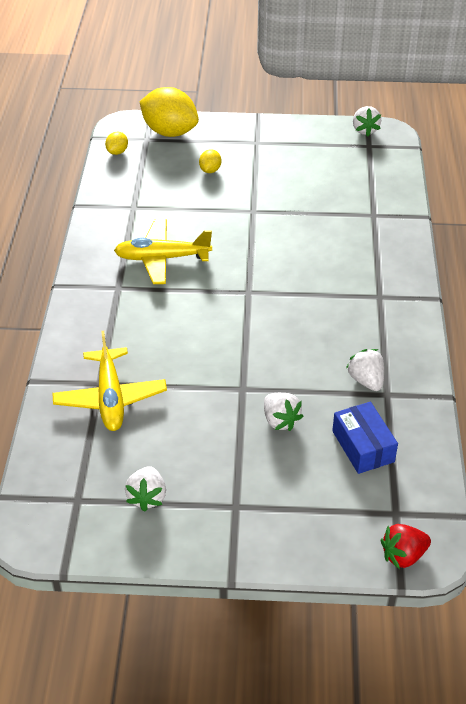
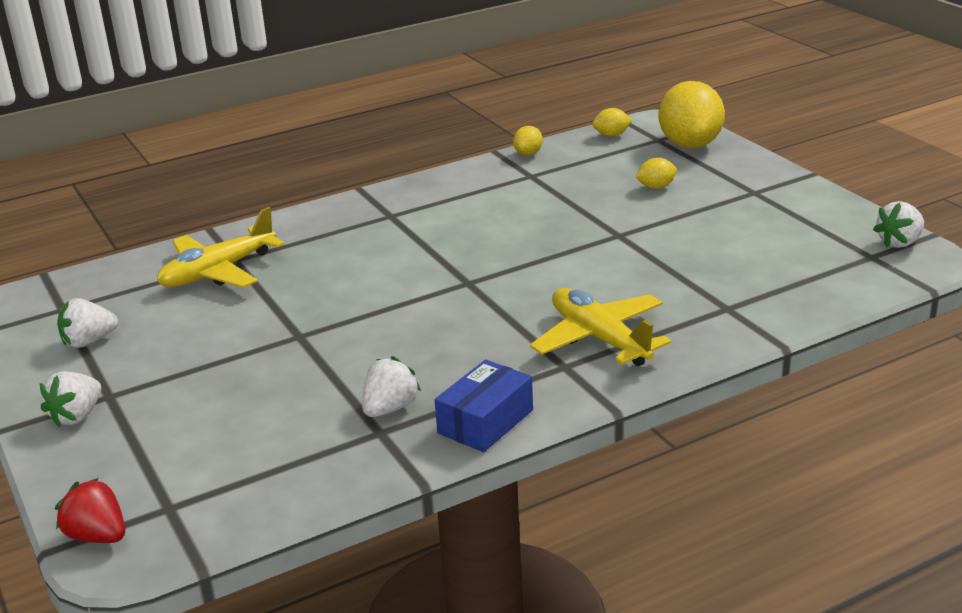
camera: 60 degrees right, 15 degrees down
yellow plane [114,219,212,284] -> yellow plane moved to [530,288,671,366]
white strawberry [264,393,304,431] -> white strawberry moved to [40,371,101,427]
blue box [332,402,398,474] -> blue box moved to [435,360,533,452]
none -> yellow lemon [513,126,543,155]

